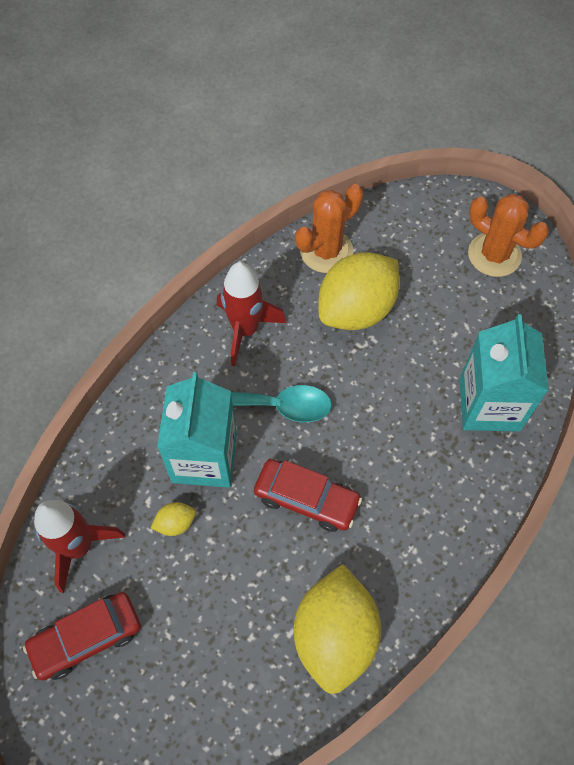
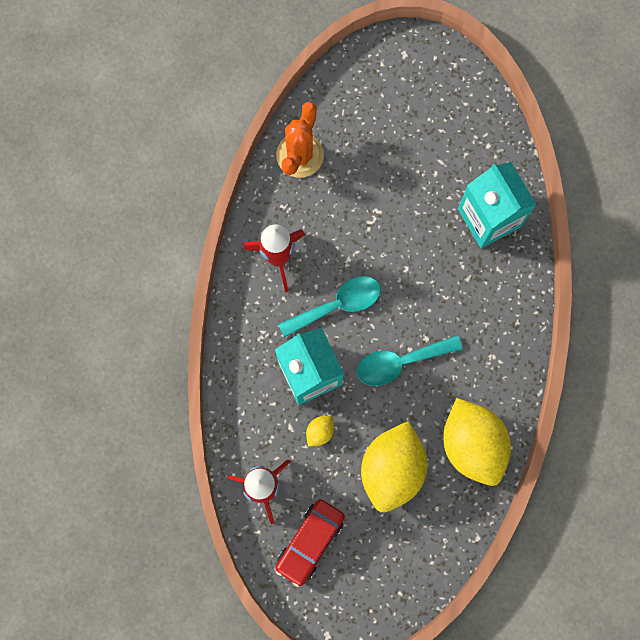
camera: 30 degrees left, 15 degrees up
red car [254,459,362,532] -> turquoise spoon [357,335,463,386]
yellow lemon [318,252,399,330] -> yellow lemon moved to [361,421,427,512]
orange cactus [468,194,549,277] -> none

